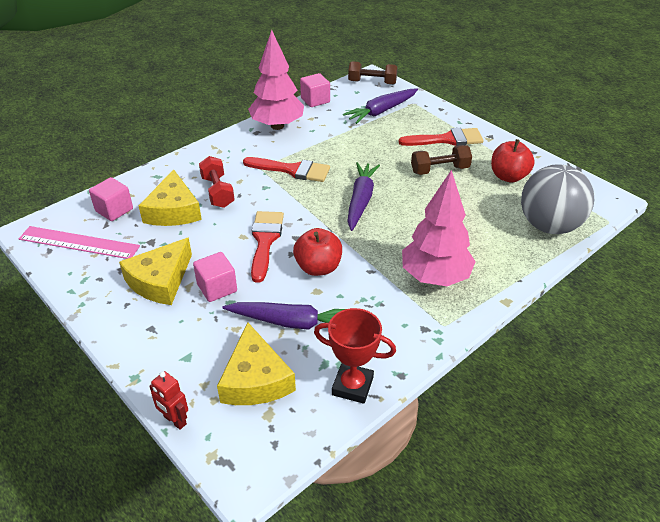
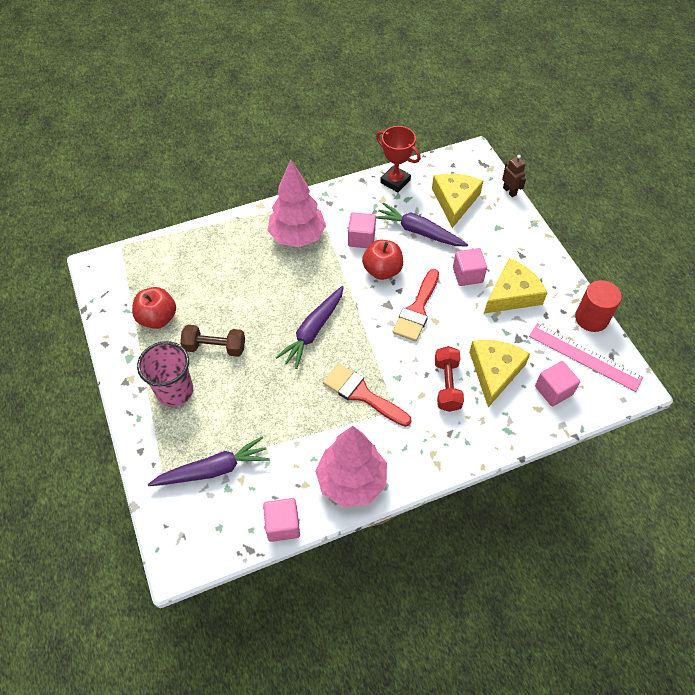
camera: 160 degrees left, 15 degrees up
red robot [149,371,188,430] -> brown robot [502,155,526,197]
brown dumbbell [348,61,398,84] -> none
red brush [398,128,483,146] -> pink cup [137,341,193,407]
grey ball [521,164,594,234] -> none
none -> pink cube [348,212,376,248]
none -> red cylinder [575,280,622,332]

